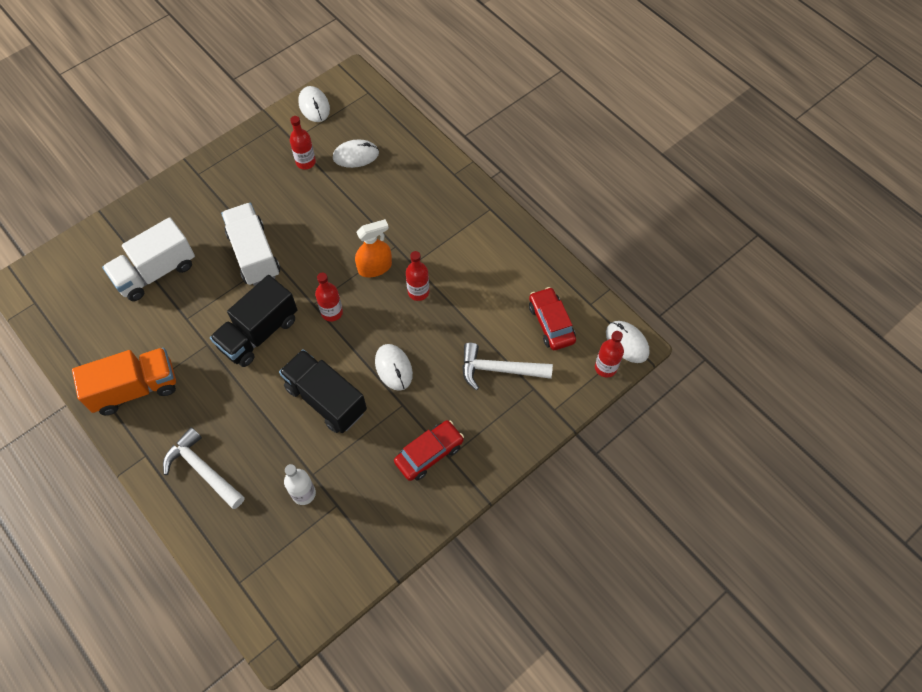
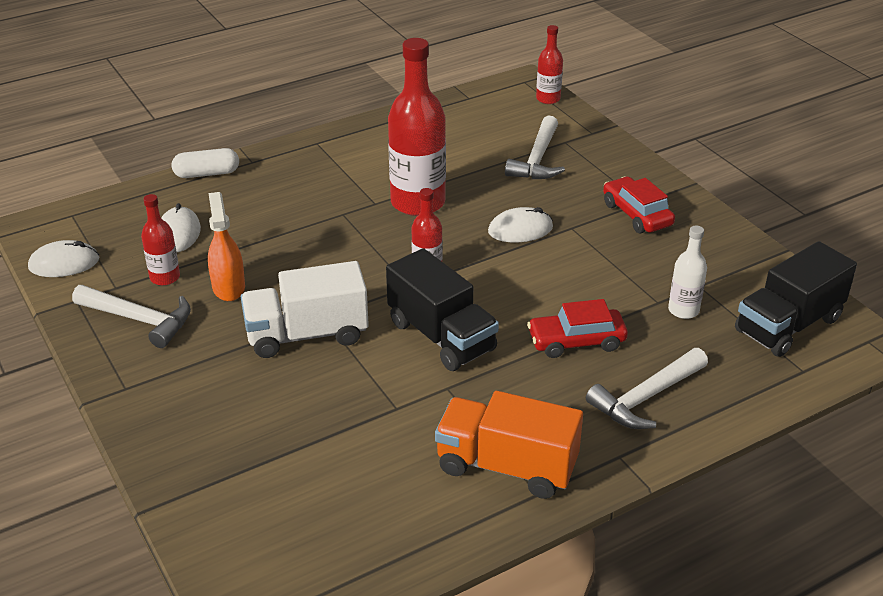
camera: 80 degrees left, 25 degrees down
orange truck [72,348,176,415] -> orange truck turned 60 degrees counterclockwise [435,391,583,499]
white truck [102,217,195,301] -> none
black truck [279,349,367,433] -> black truck moved to [735,241,857,357]
orange spray bottle [355,219,392,277] -> orange spray bottle moved to [208,192,245,301]
red bottle [406,251,429,301] -> red bottle [388,38,446,216], size x1.98
red car [529,287,576,350] -> red car moved to [527,299,628,358]
white mouse [606,321,650,363] -> none
none -> white hammer [72,285,191,348]
none -> white capsule [172,148,239,178]

